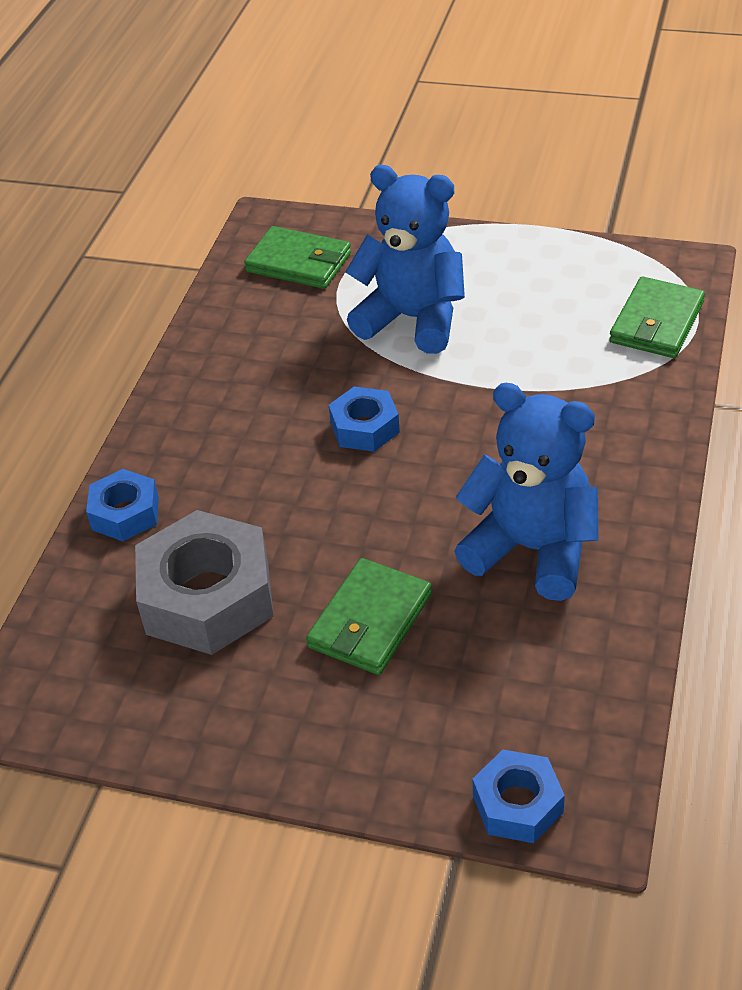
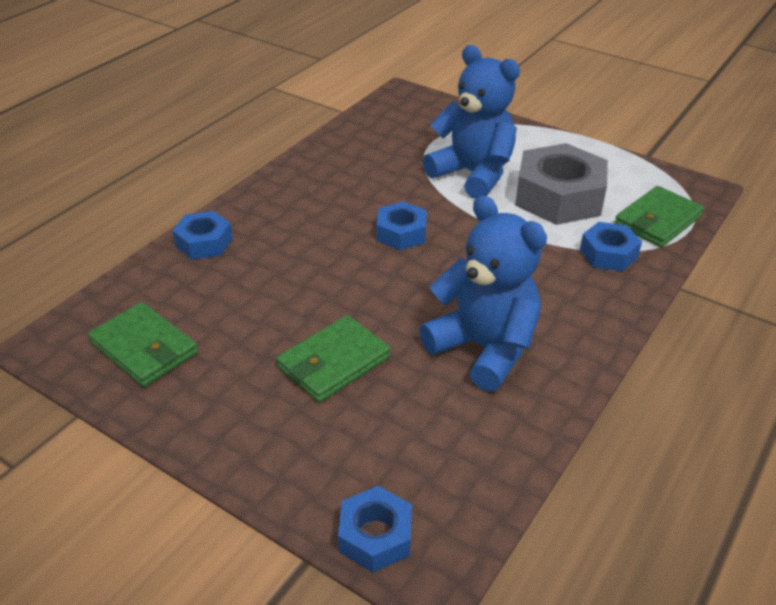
camera: 15 degrees right, 5 degrees down
grey nut [135,510,274,655] -> grey nut moved to [515,143,608,225]
green wallet [244,226,351,289] -> green wallet moved to [88,302,198,387]
none -> blue nut [580,222,642,271]

